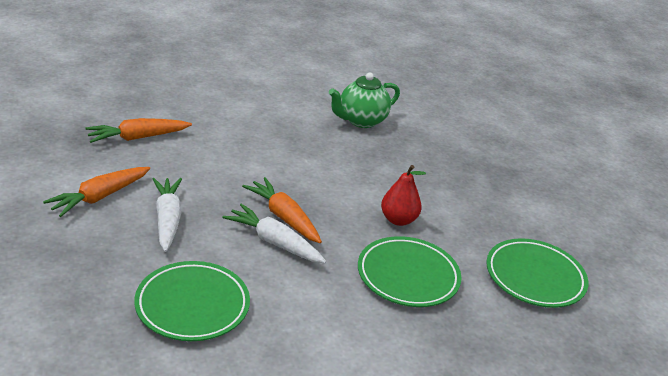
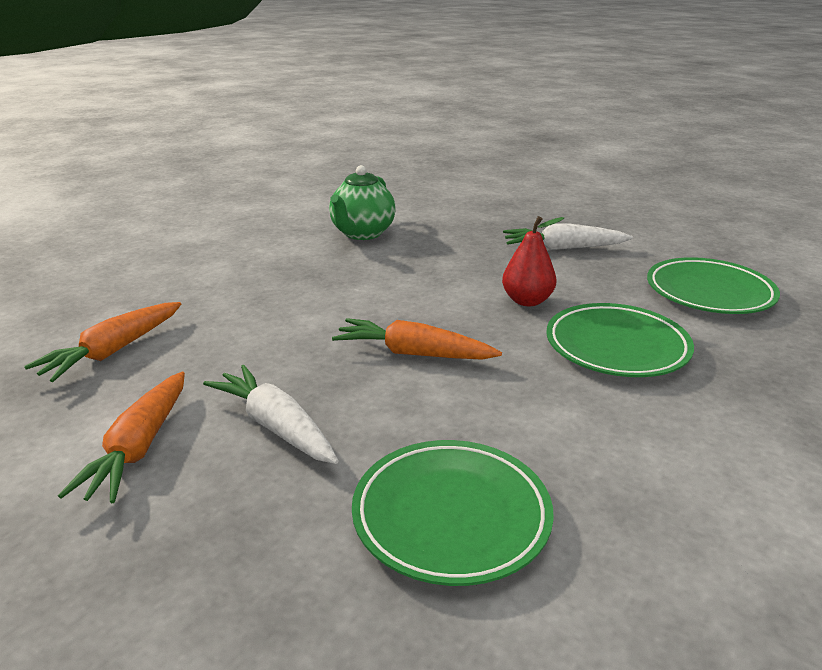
camera: 30 degrees left, 5 degrees down
white carrot [222,204,326,263] -> white carrot moved to [503,224,633,250]

